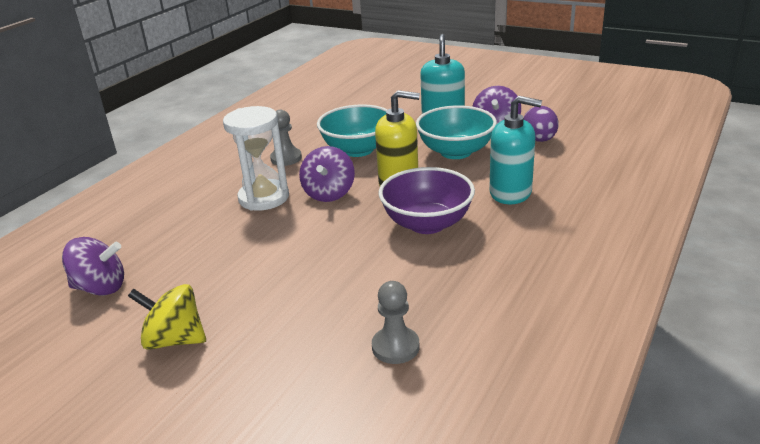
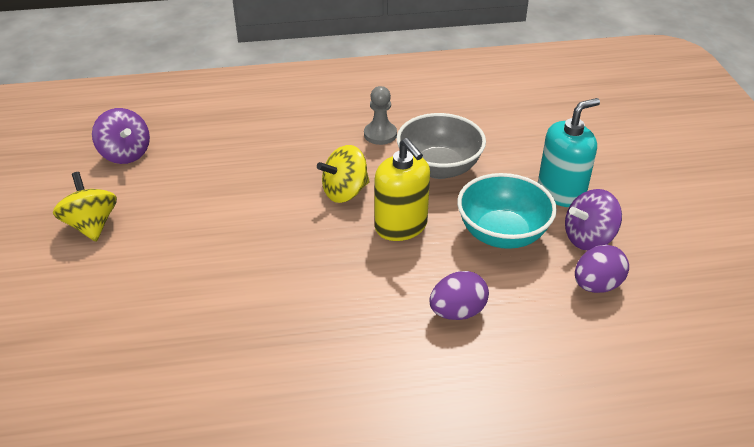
camera: 50 degrees right, 10 degrees up
white hourglass [223,106,289,211] -> none
purple spinning top [299,146,355,202] -> yellow spinning top [317,145,370,203]
turquoise bowl [317,104,388,157] -> grey bowl [397,113,486,179]
grey pawn [372,281,420,364] -> none
purple bowl [379,167,475,234] -> none
turquoise soap dispenser [489,96,542,204] -> purple egg [430,271,489,320]

